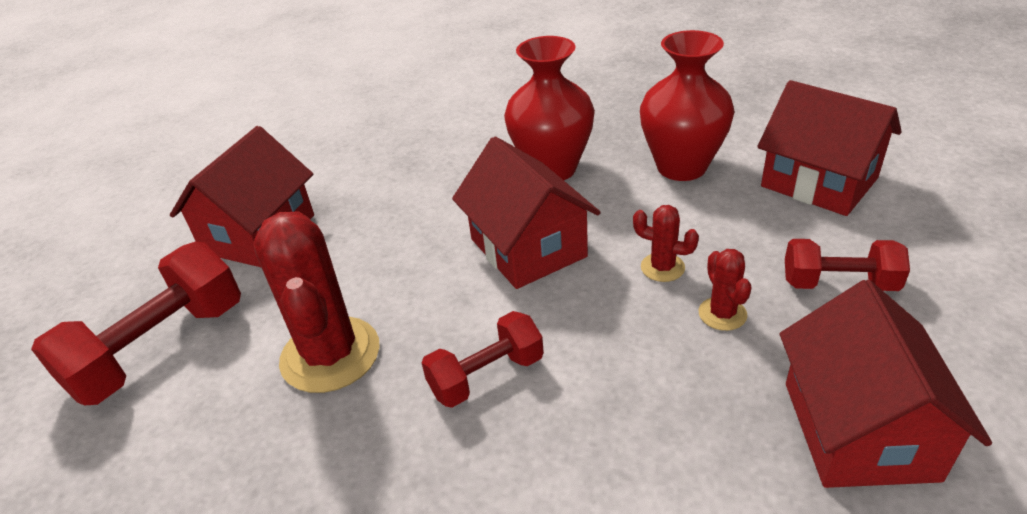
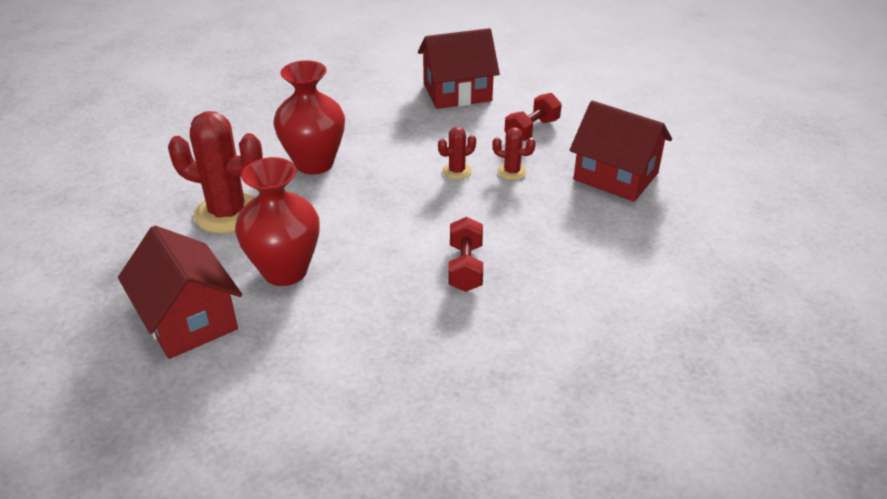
camera: 60 degrees left, 0 degrees up
red dumbbell [31,242,241,405] -> none
red cactus [253,212,380,393] -> red cactus moved to [168,111,263,234]
red house [452,137,601,289] -> none
red vase [640,30,735,181] -> red vase moved to [235,157,320,286]

